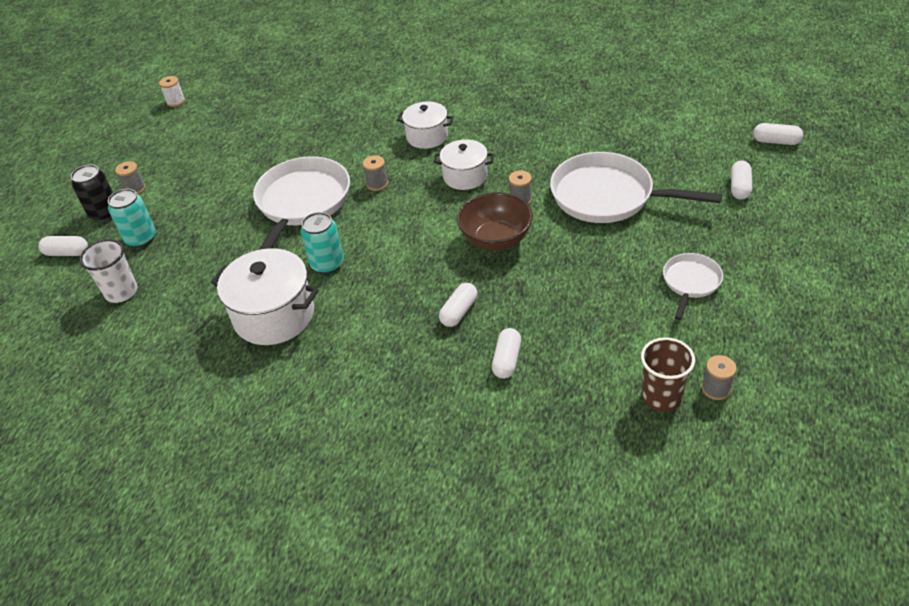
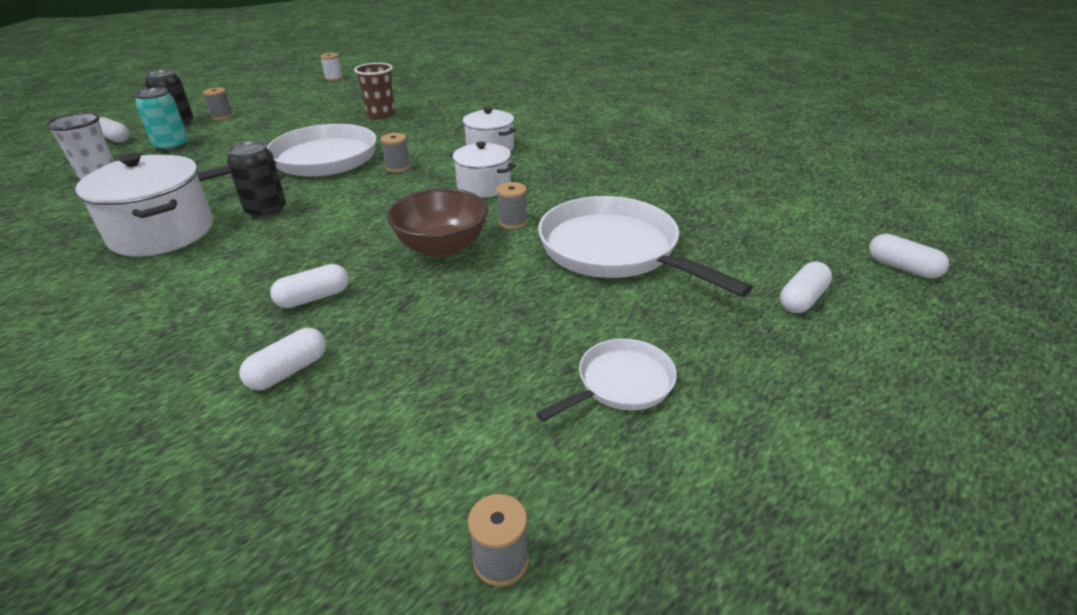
camera: 25 degrees right, 10 degrees down
turquoise can [301,212,344,274] -> black can [227,141,286,219]
brown cup [641,337,695,412] -> brown cup moved to [354,63,395,119]

